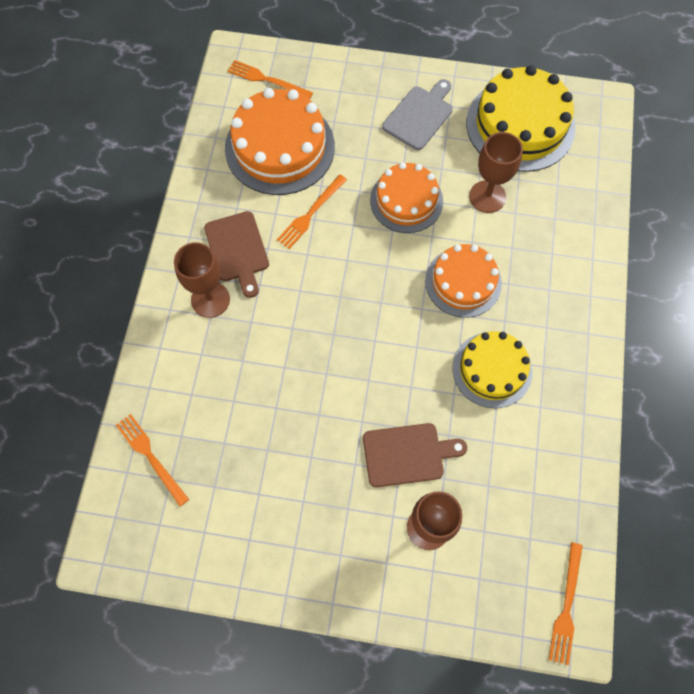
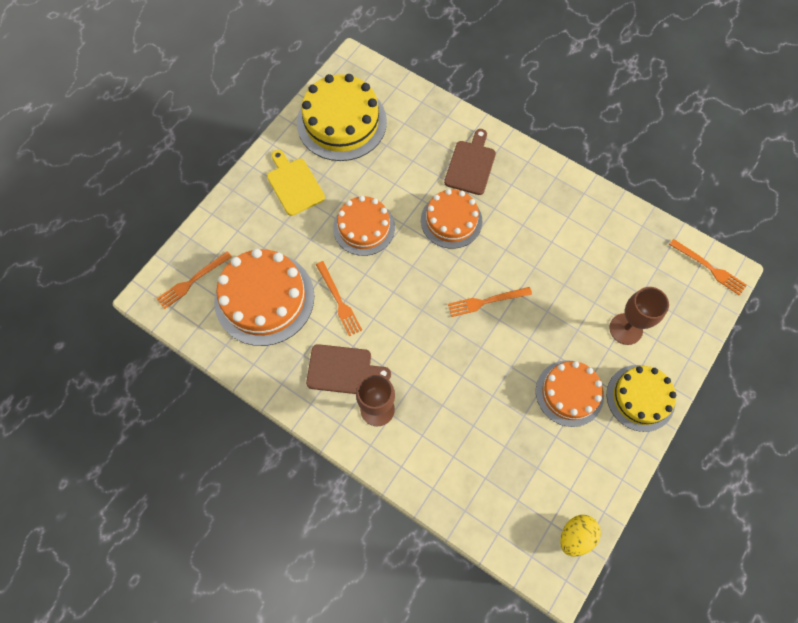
camera: 65 degrees left, 0 degrees up
orange fork [116,414,189,506] -> orange fork moved to [448,287,532,317]
brown cutting board [363,423,467,487] -> brown cutting board moved to [444,129,496,195]
grey cutting board [382,79,453,150] -> yellow cutting board [267,150,325,216]
yellow cake [452,331,532,408] -> yellow cake moved to [607,365,676,432]
brown goblet [469,132,523,213] -> none
none -> orange cake [536,360,604,427]
none -> yellow egg [560,515,601,557]

